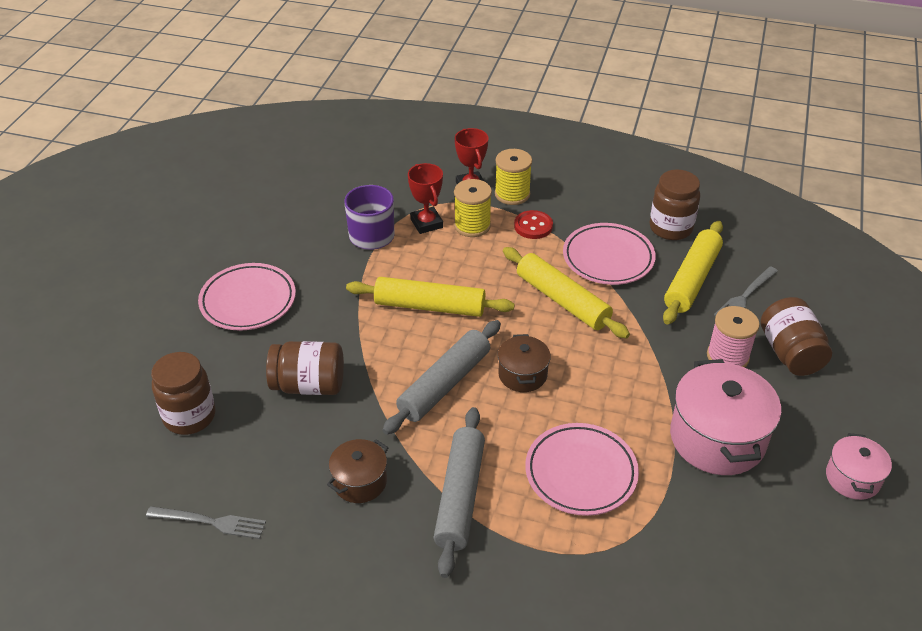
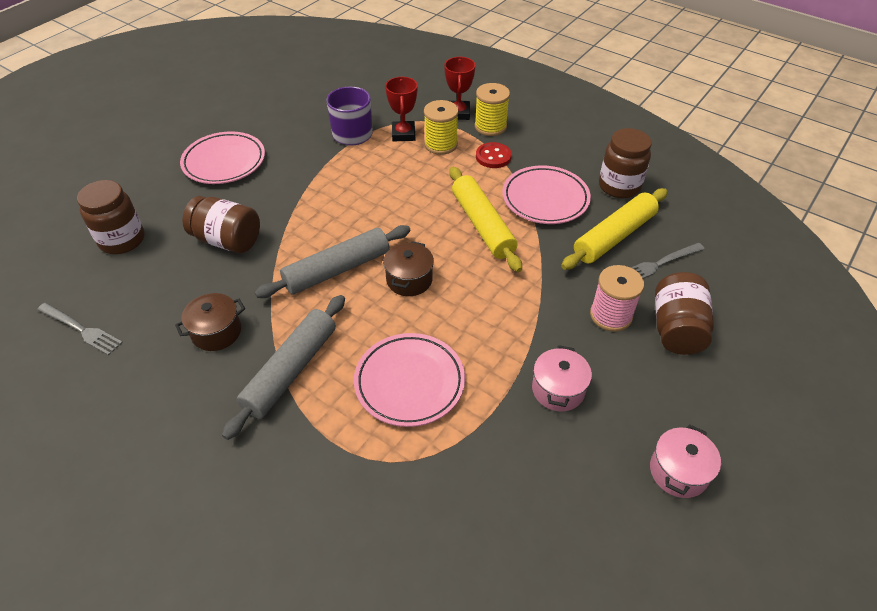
camera: 20 degrees right, 5 degrees up
yellow rolling pin [346,277,515,317] -> none
pink pot [670,359,781,475] -> pink pot [532,345,592,412], size x0.55

